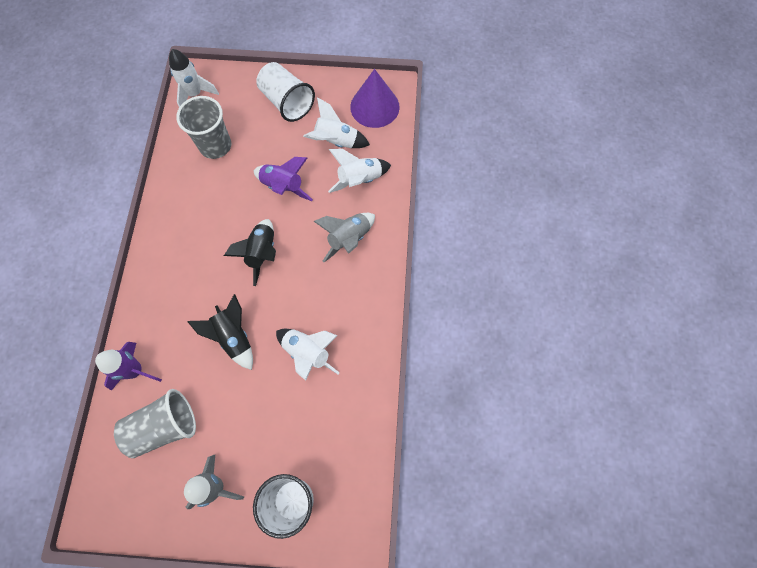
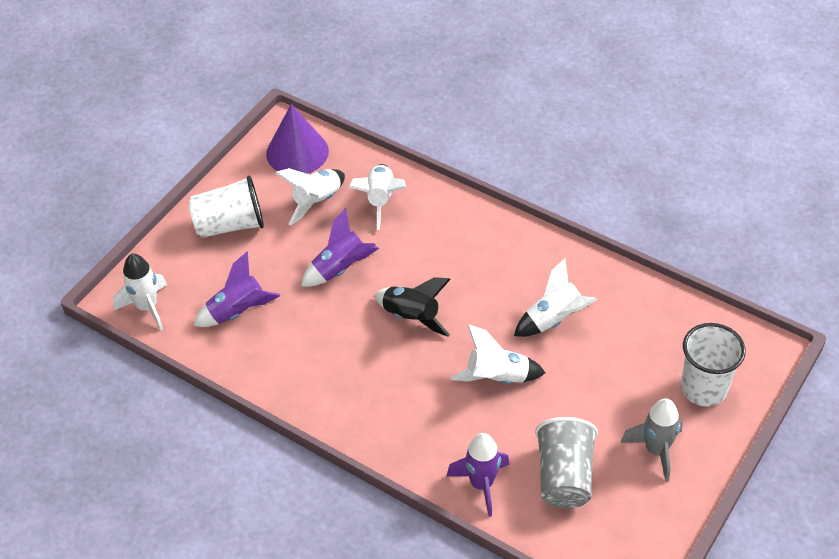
camera: 60 degrees left, 20 degrees down
grey cup [176,96,231,159] -> purple rocket [193,251,280,327]
black rocket [187,294,253,370] -> white rocket [450,324,545,384]
grey rocket [314,213,375,262] -> none

